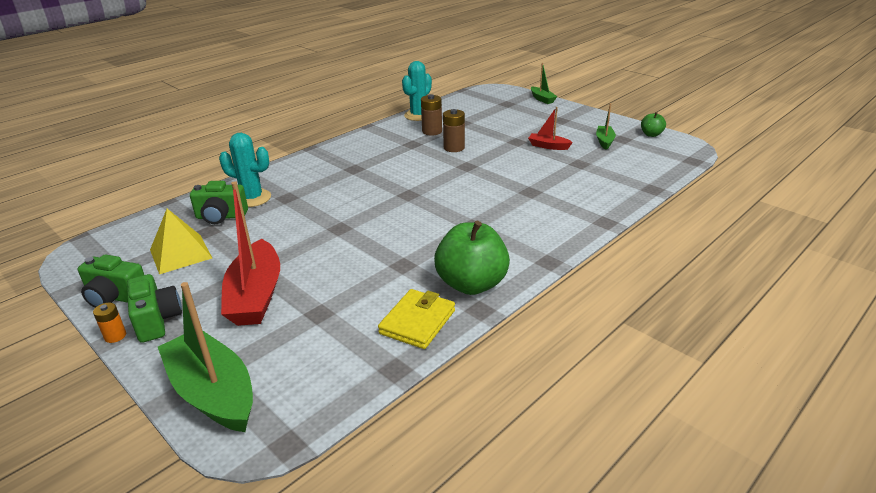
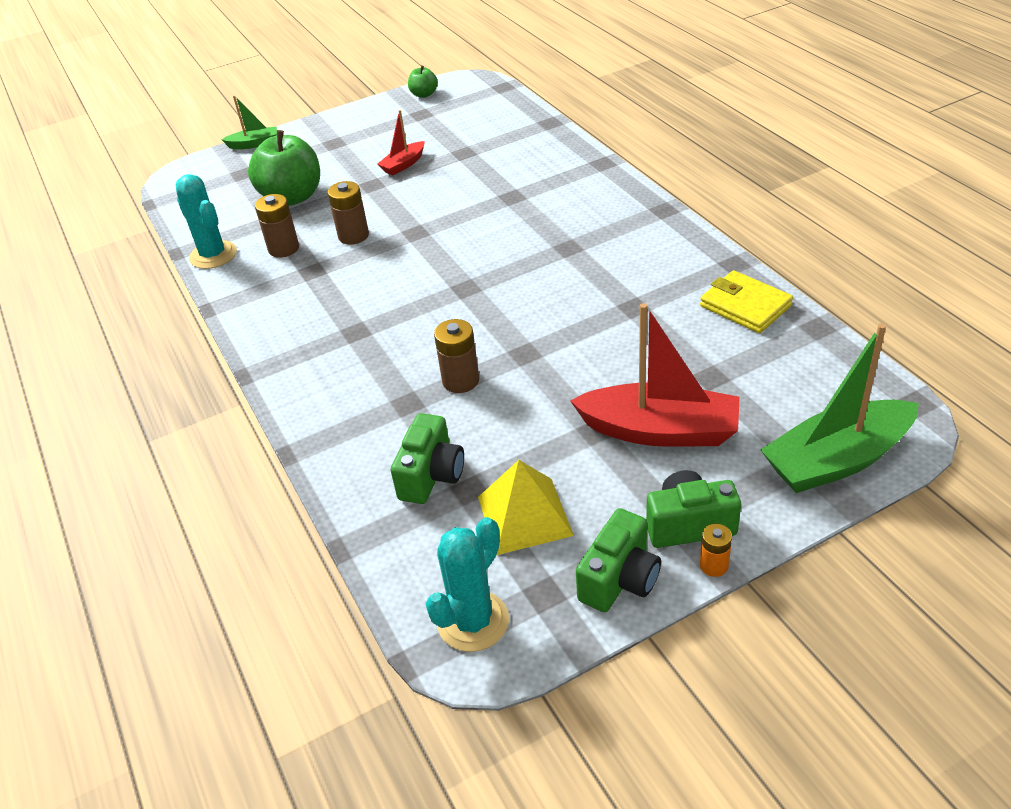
camera: 70 degrees left, 10 degrees up
turquoise cactus [219,133,271,207] -> turquoise cactus moved to [426,517,509,652]
green apple [434,221,510,295] -> green apple moved to [248,130,320,206]
green boat [596,103,616,150] -> none
none -> brown battery [434,319,479,393]

